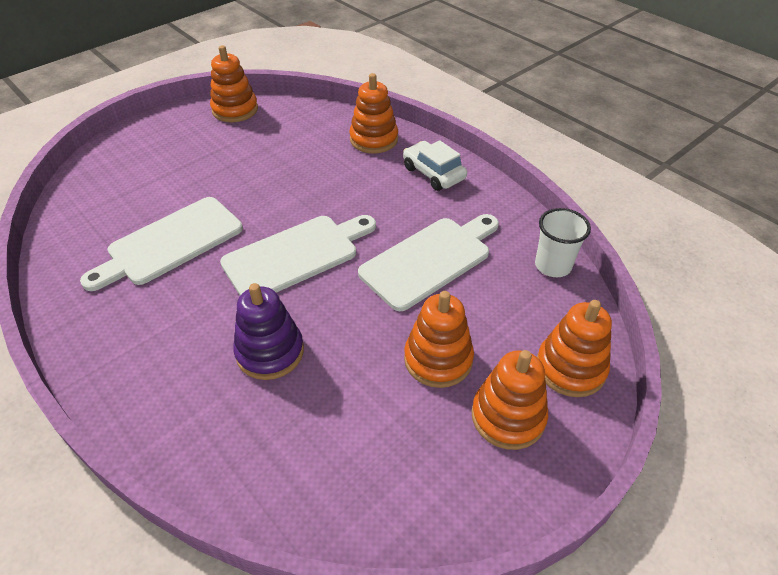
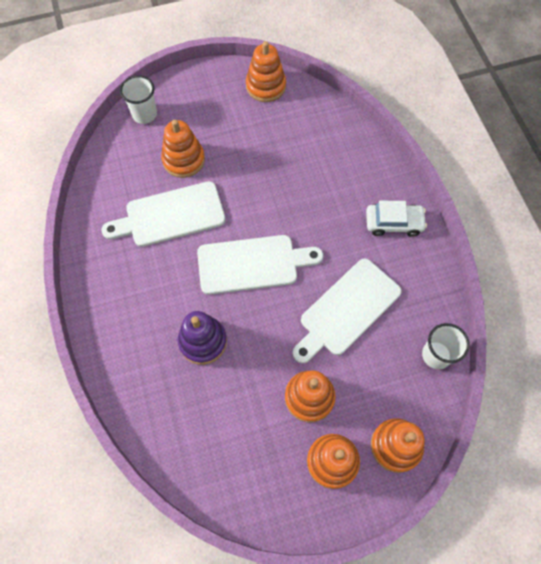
camera: 25 degrees right, 20 degrees up
orange stacking toy [349,73,398,154] -> orange stacking toy moved to [161,120,205,178]
white cutting board [358,214,499,311] -> white cutting board turned 150 degrees clockwise [293,258,402,364]
white car [403,140,467,191] -> white car turned 105 degrees clockwise [366,201,427,237]
none -> white cup [120,75,157,124]

